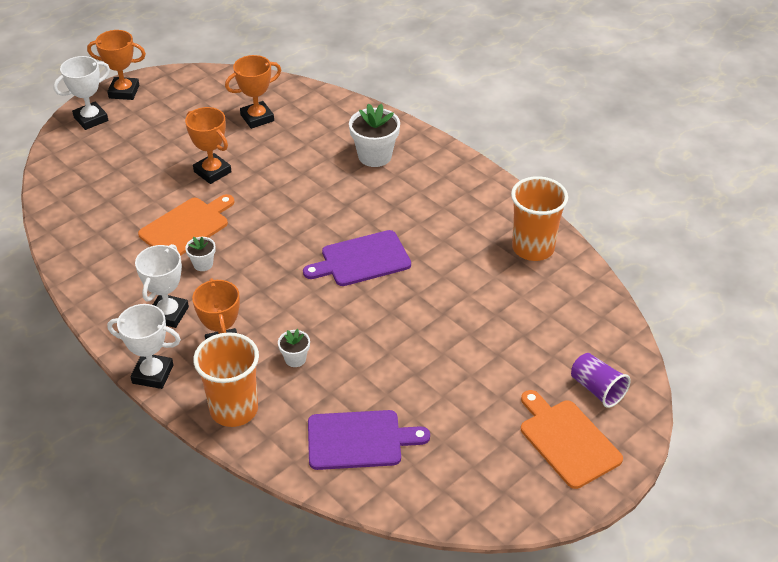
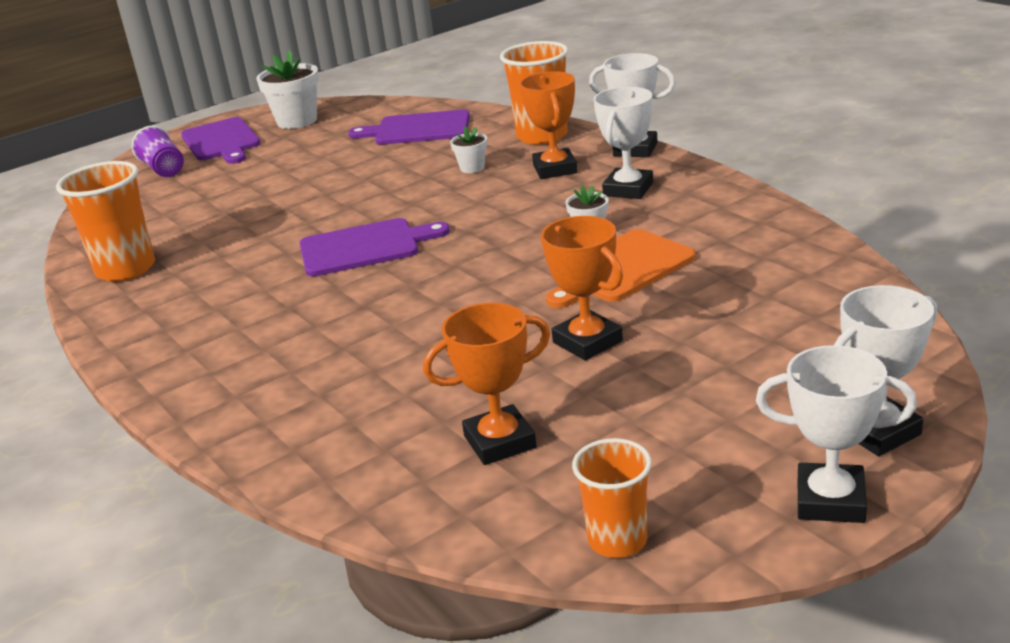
camera: 170 degrees left, 15 degrees down
orange trophy [87,30,146,100] -> white trophy [756,345,917,523]
white flower pot [349,103,400,167] -> white flower pot moved to [256,50,319,129]
orange cutting board [521,390,623,489] -> purple cutting board [181,117,261,164]
none -> orange cup [572,438,652,558]

